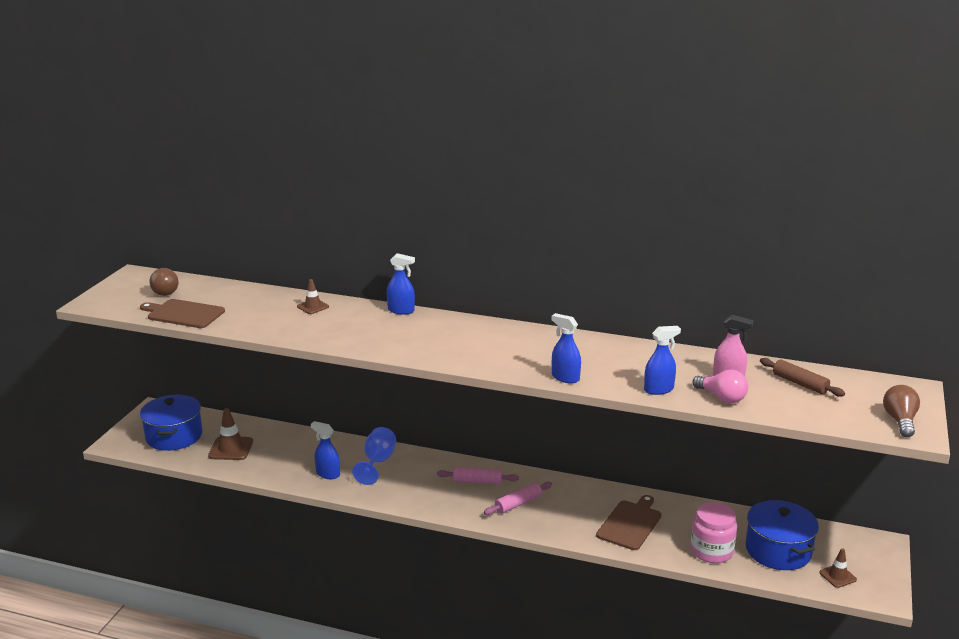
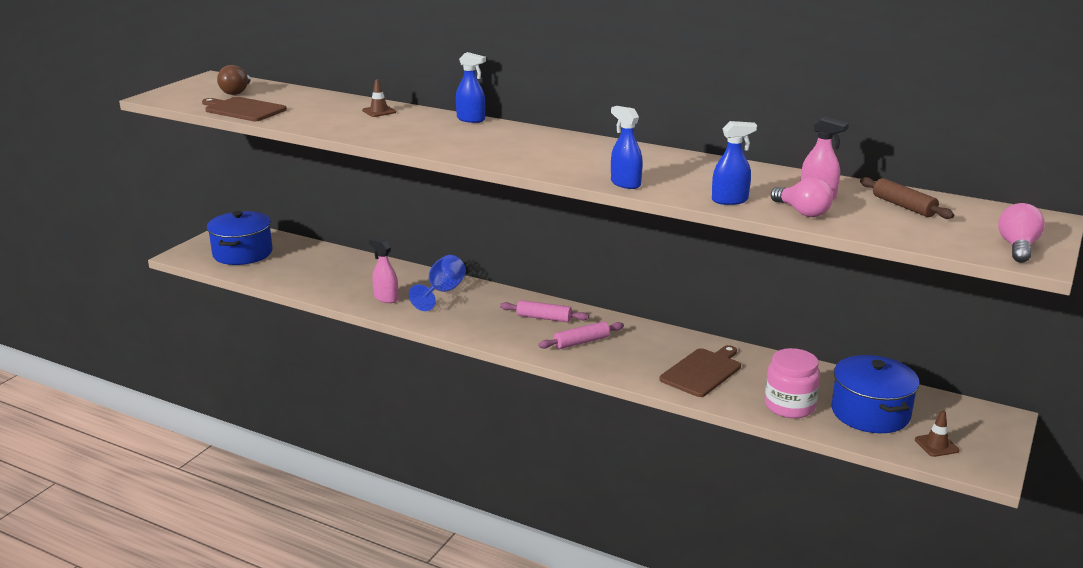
camera: 10 degrees right, 0 degrees up
brown traffic cone [208,408,253,460] -> none
blue spray bottle [311,421,340,479] -> pink spray bottle [369,238,399,303]
brown light bulb [883,385,920,437] -> pink light bulb [998,203,1045,263]

